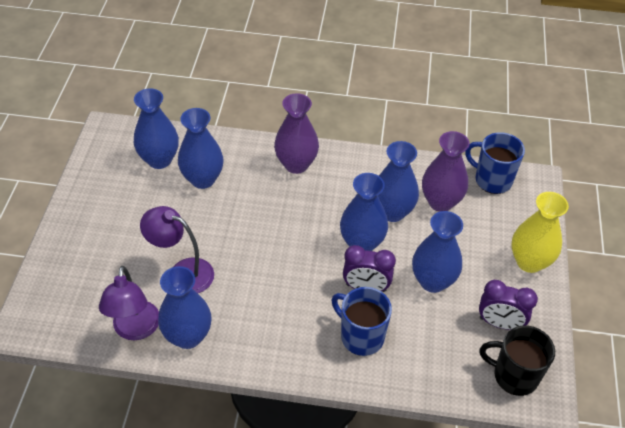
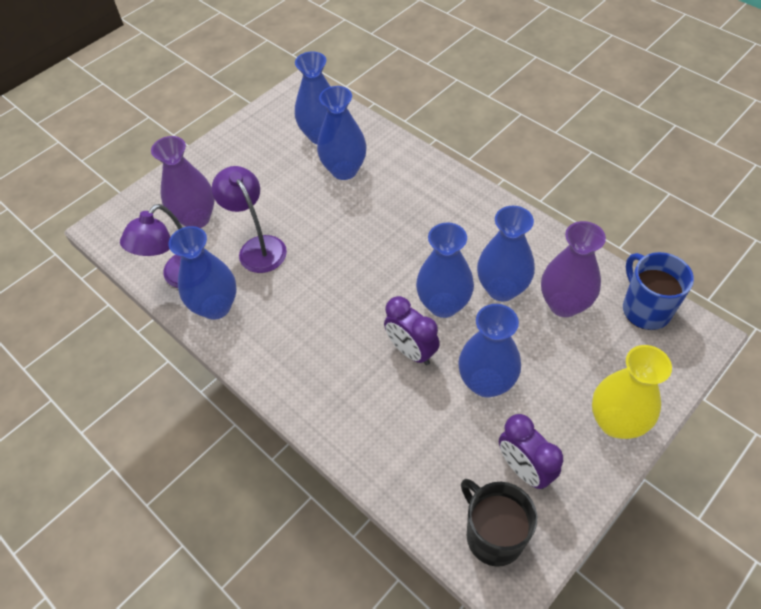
camera: 40 degrees right, 5 degrees up
purple vase [274,93,319,174] -> purple vase moved to [151,136,215,228]
blue mug [331,287,392,356] -> none

